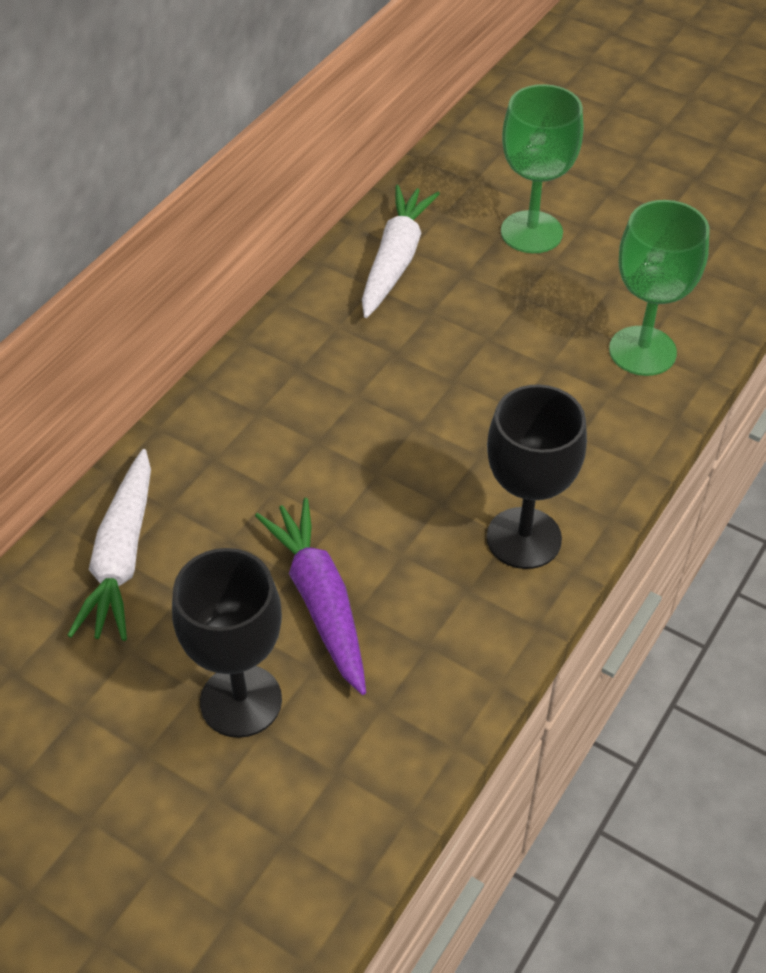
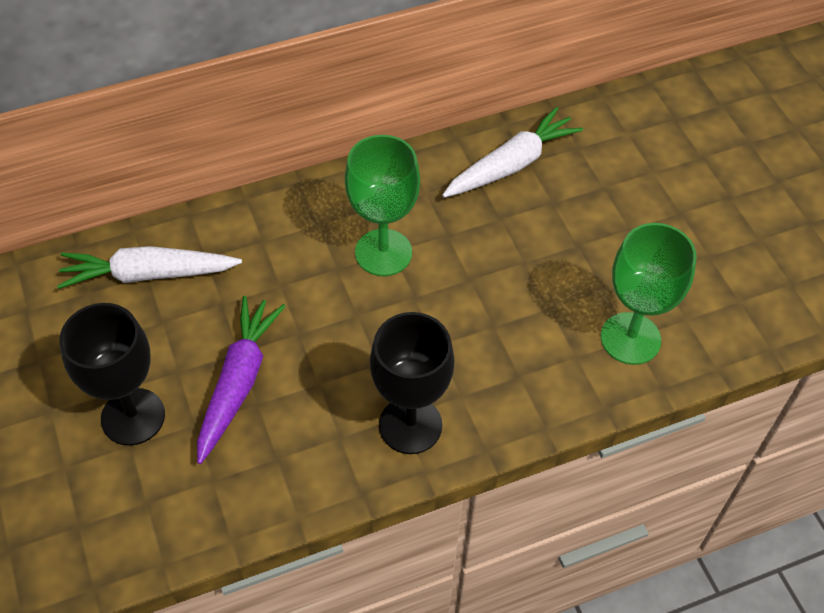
camera: 35 degrees right, 5 degrees up
white carrot [67,449,151,641] -> white carrot turned 45 degrees clockwise [57,246,242,289]
green goblet [501,84,583,253] -> green goblet moved to [345,135,420,276]

